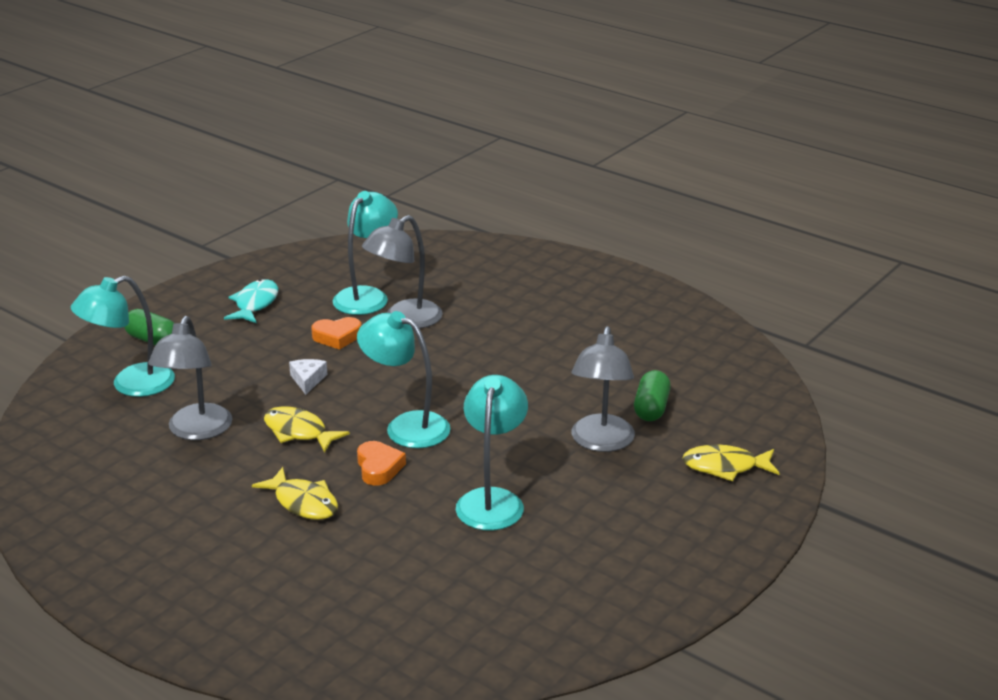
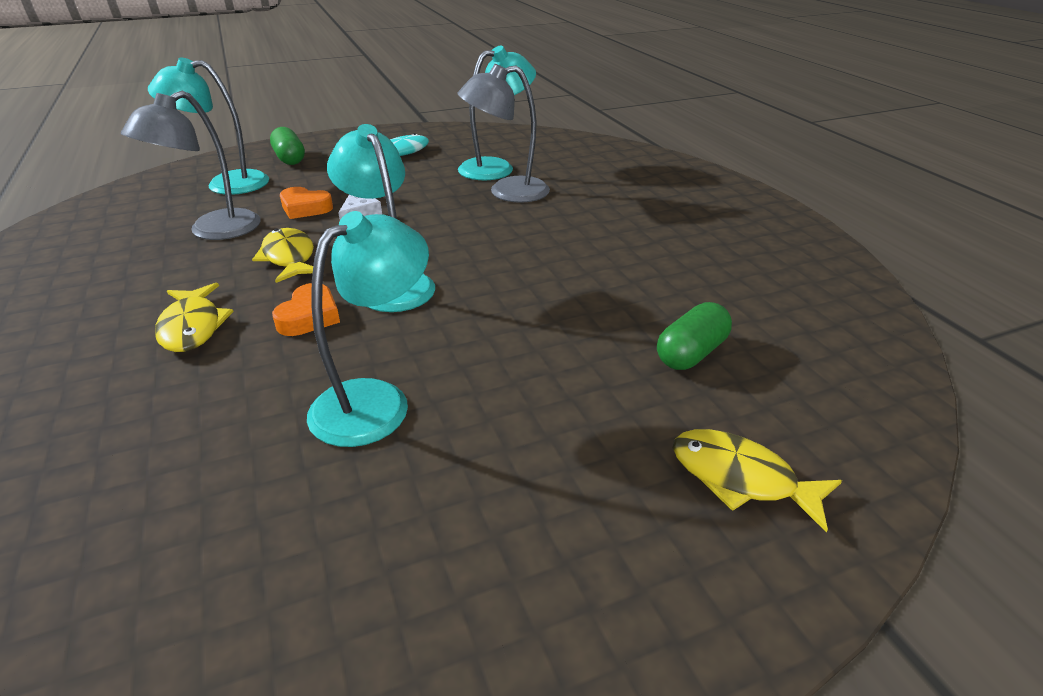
camera: 30 degrees right, 5 degrees up
orange heart [311,317,362,350] -> orange heart moved to [280,187,333,219]
grey lamp [571,326,635,452] -> none

